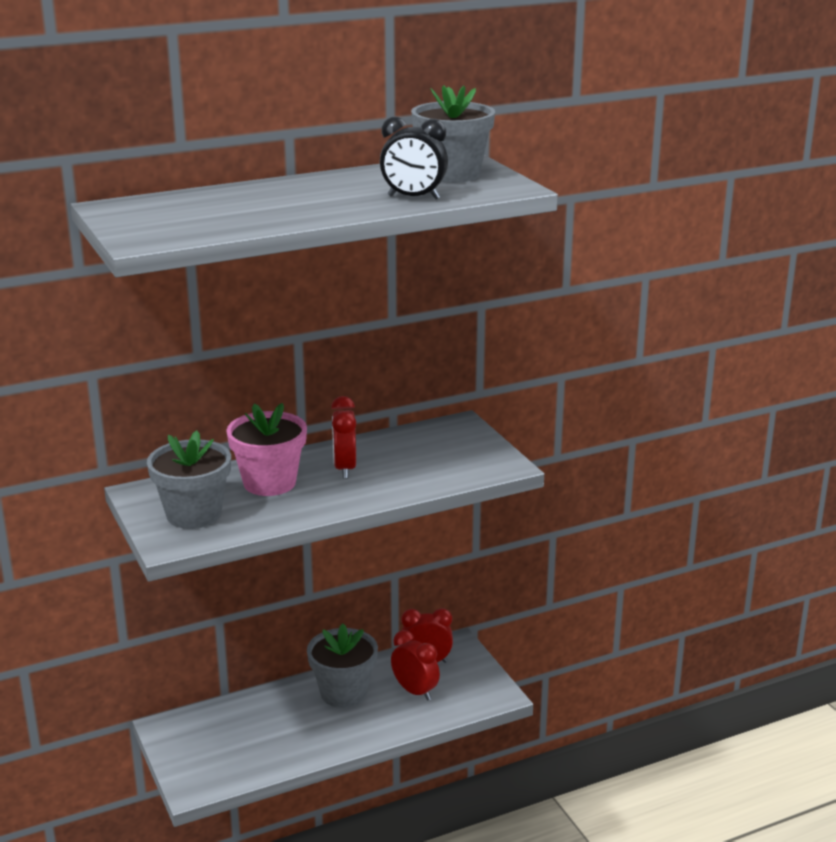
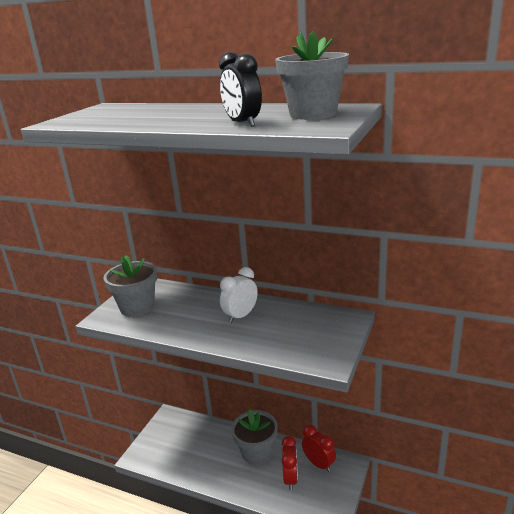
camera: 50 degrees right, 0 degrees up
pink flower pot [226,403,307,496] -> none
red clock [331,396,356,479] -> white clock [220,267,258,323]

